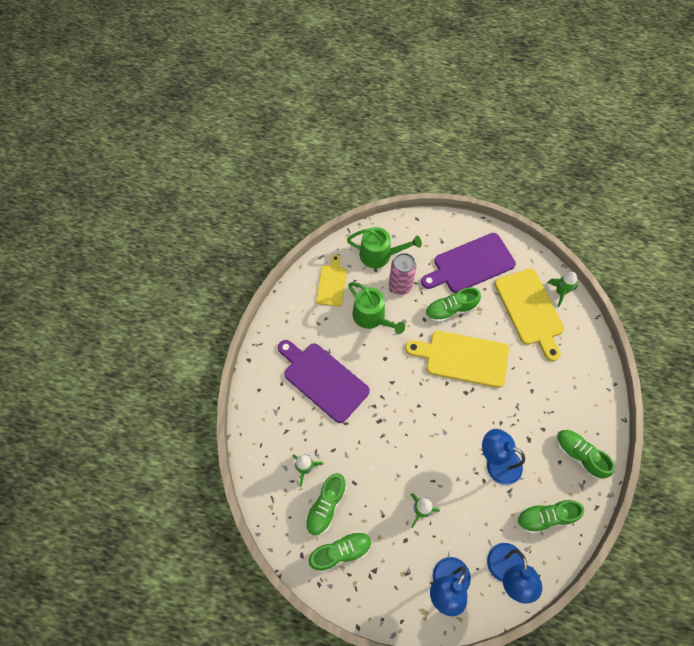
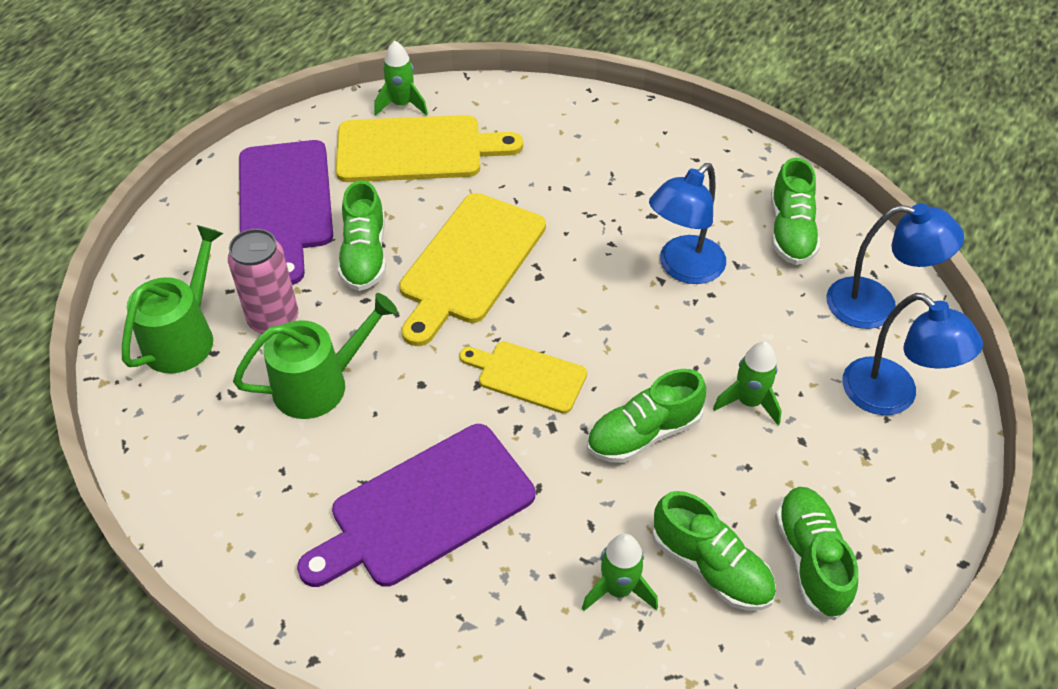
camera: 75 degrees left, 15 degrees down
yellow cutting board [316,255,347,306] -> yellow cutting board moved to [459,341,587,414]
green shoe [556,429,615,480] -> green shoe moved to [587,369,706,463]

